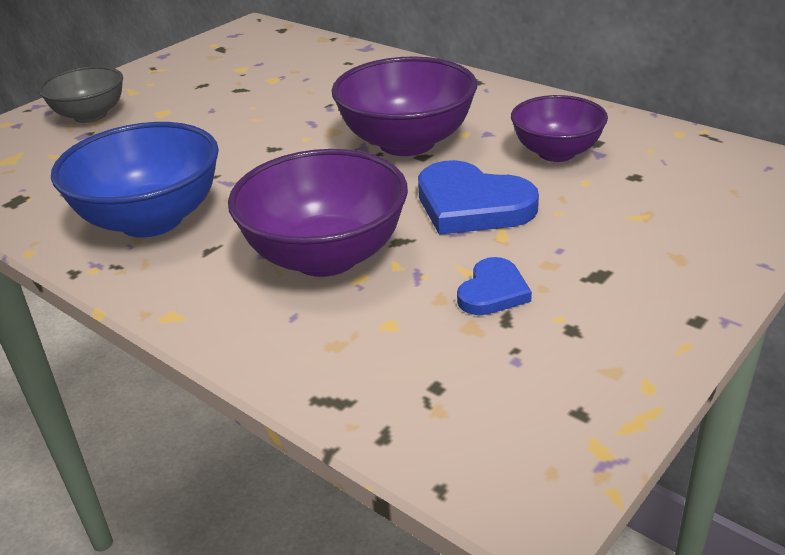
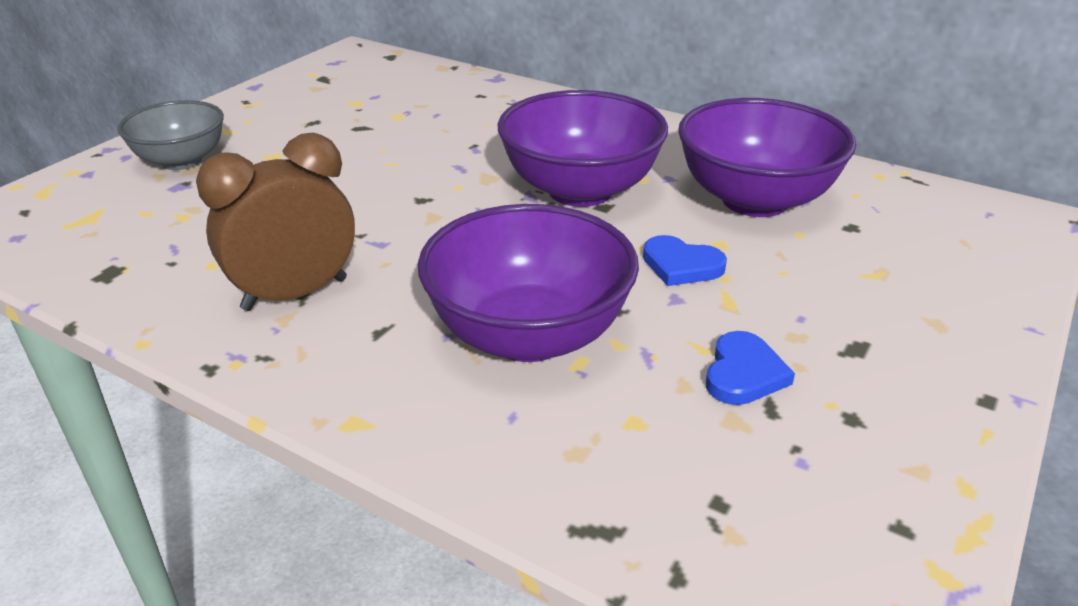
camera: 10 degrees left, 0 degrees up
blue bowl [51,122,219,238] -> brown clock [196,133,355,311]
blue heart [418,160,539,235] -> blue heart [643,235,727,286], size x0.56
purple bowl [511,95,608,162] -> purple bowl [678,98,856,217], size x1.57

